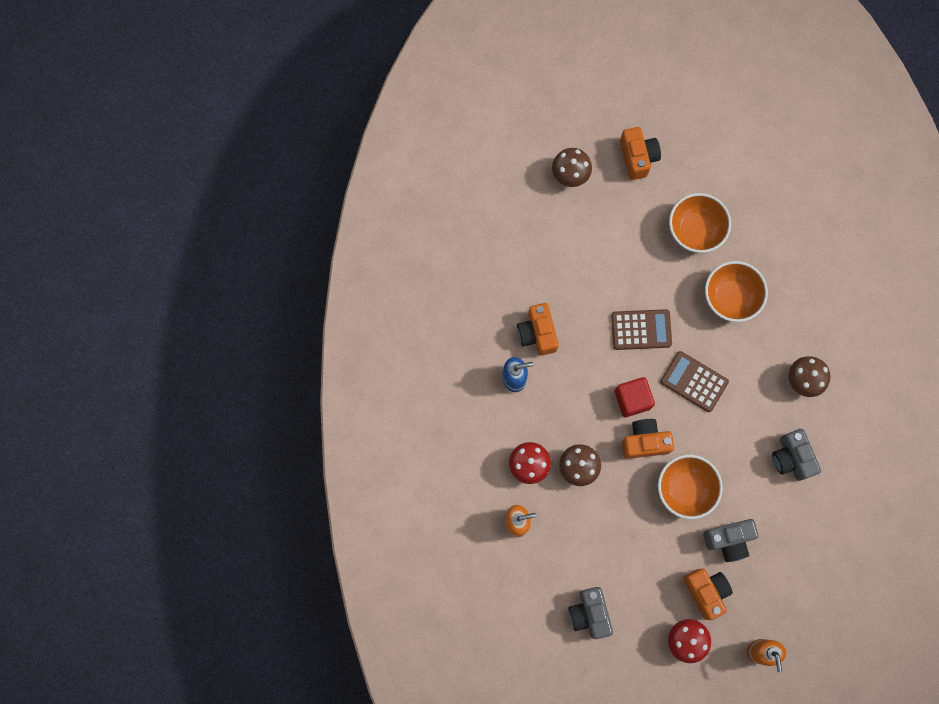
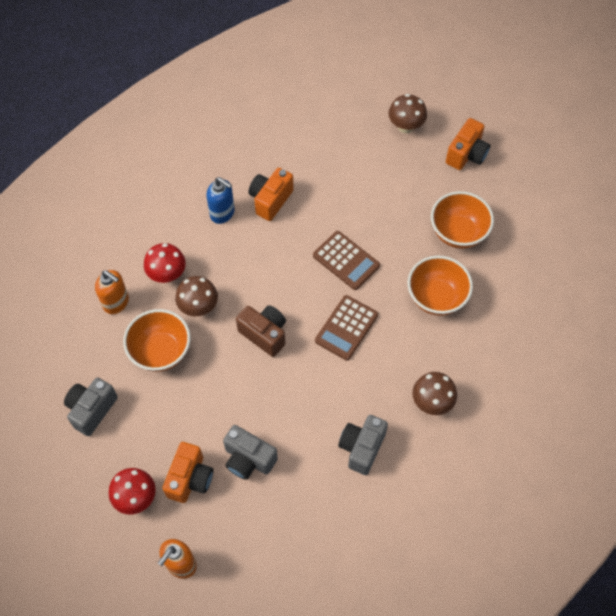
camera: 45 degrees right, 15 degrees down
red cube [615,377,655,417] -> none
orange camera [622,419,674,459] -> brown camera [236,305,286,357]
orange bowl [658,455,723,519] -> orange bowl moved to [123,309,191,372]
brown calculator [660,351,729,412] -> brown calculator turned 135 degrees counterclockwise [315,295,378,361]

